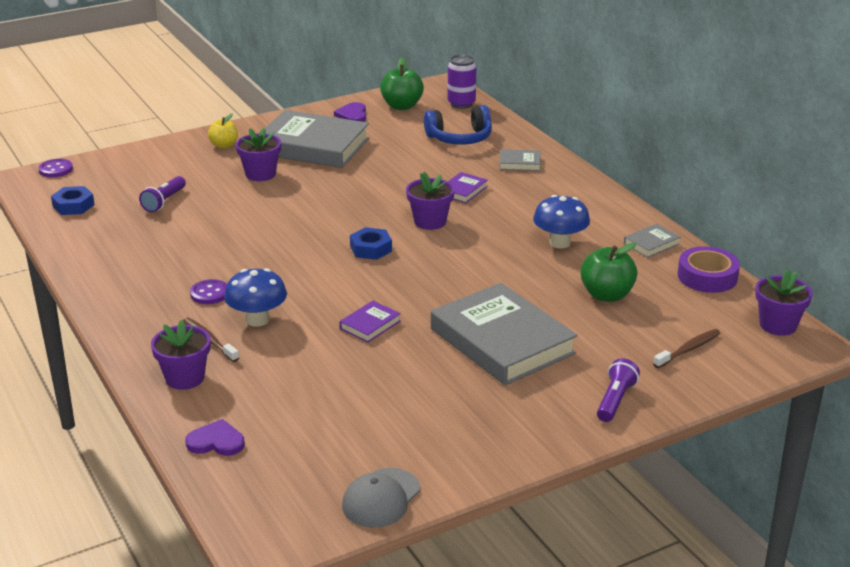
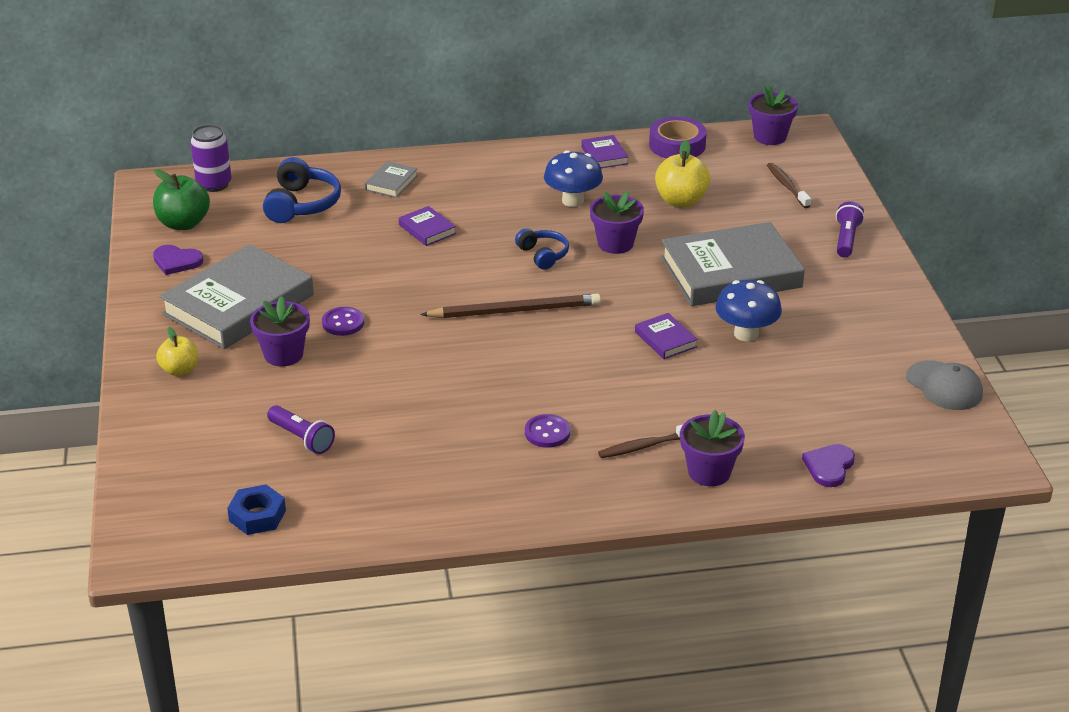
camera: 70 degrees left, 5 degrees up
purple button [38,159,73,177] -> purple button moved to [322,307,364,336]
blue mushroom [224,268,287,327] -> blue mushroom moved to [715,280,782,341]
blue nut [350,227,392,260] -> brown pencil [420,293,601,318]
purple flower pot [406,172,455,230] -> purple flower pot moved to [590,191,644,254]
green apple [580,243,637,302] -> yellow apple [655,140,710,207]
purple flashlight [597,358,640,422] -> purple flashlight turned 60 degrees clockwise [836,201,865,257]
grey book [624,223,681,258] -> purple book [581,135,628,168]
none -> blue headphones [515,228,569,270]

